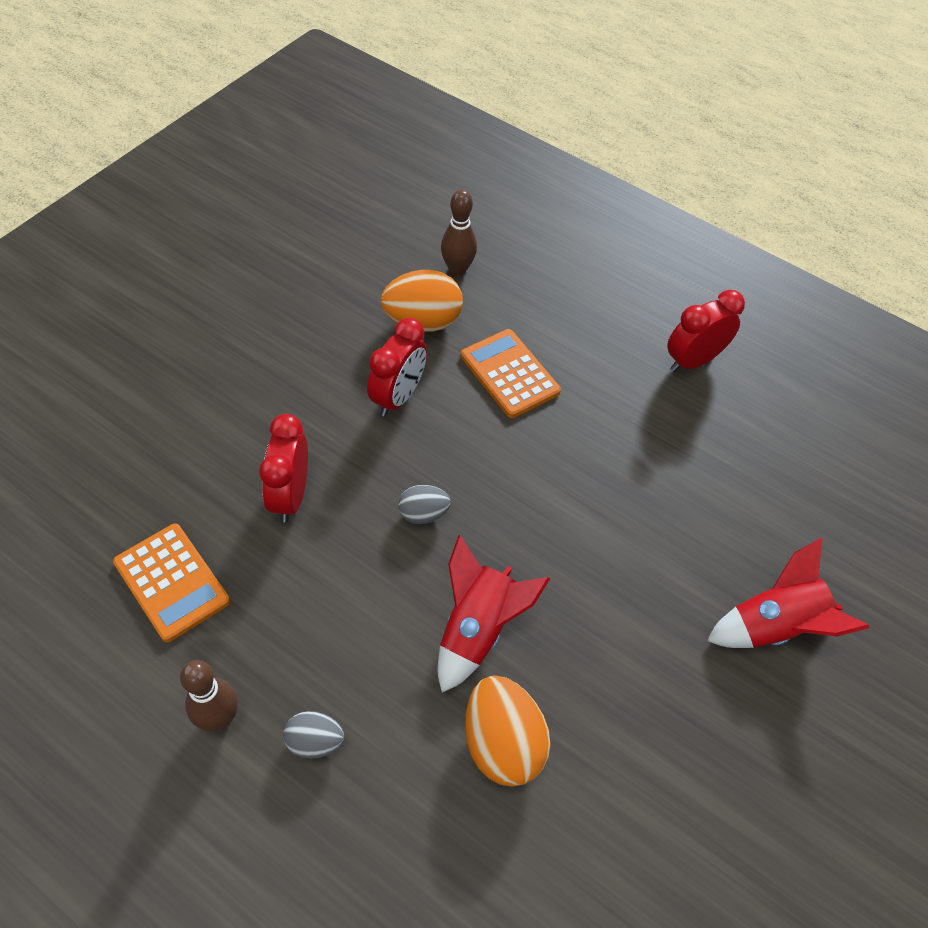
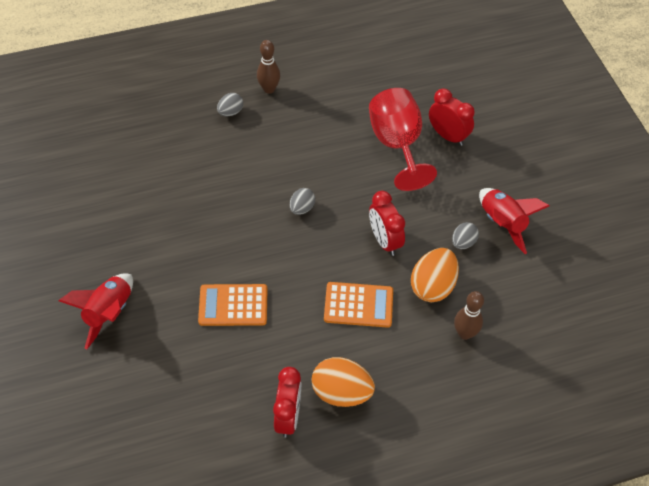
camera: 130 degrees right, 0 degrees up
orange calculator [113,524,230,642] -> orange calculator moved to [198,284,268,326]
red clock [259,414,308,522] -> red clock moved to [429,89,475,146]
red rocket [438,535,550,692] -> red rocket moved to [479,188,549,254]
orange egg [465,675,551,787] -> orange egg moved to [312,357,375,407]
none -> red goblet [369,88,437,191]
none -> grey egg [452,222,479,249]

